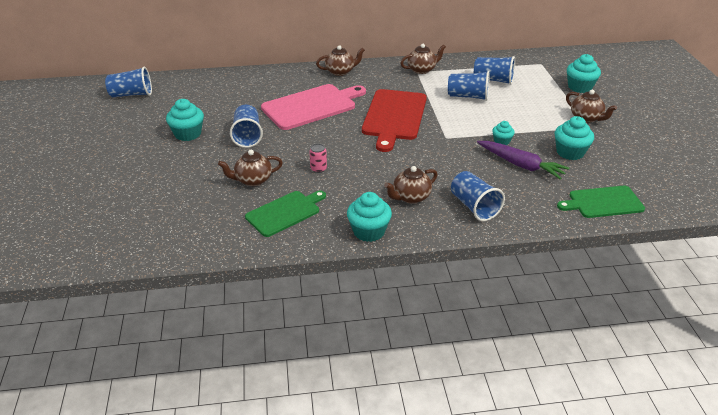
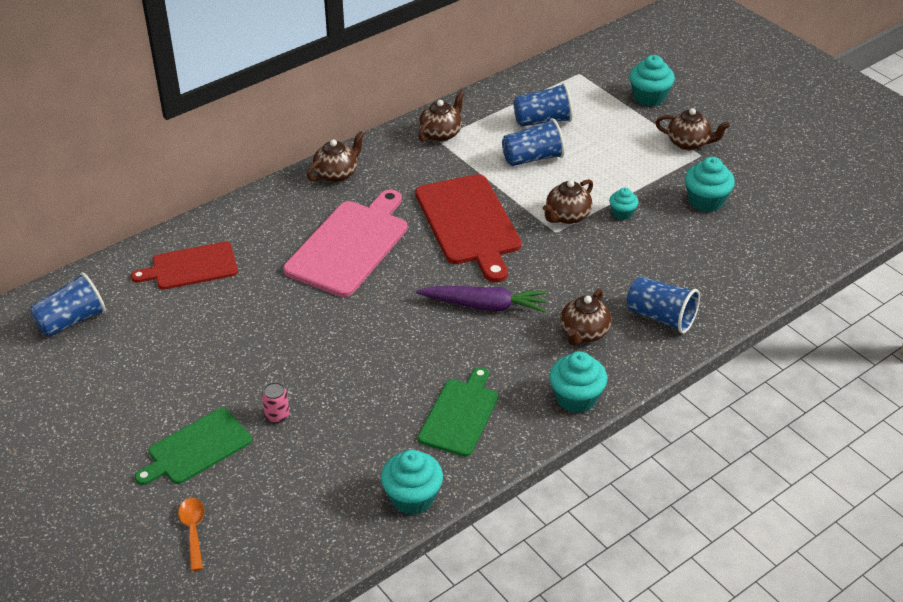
camera: 30 degrees left, 5 degrees up
turquoise cupcake [166,99,204,141] -> turquoise cupcake moved to [381,450,443,515]
brown teapot [218,150,283,186] -> brown teapot moved to [543,179,593,224]
blue cup [230,105,263,148] -> none
pink can [309,144,327,173] -> pink can moved to [262,382,289,423]
purple carrot [477,141,569,179] -> purple carrot moved to [416,286,547,313]
green cutting board [557,186,645,218] -> green cutting board moved to [135,408,252,485]
none -> red cutting board [131,242,238,290]
none -> orange spoon [178,498,204,571]

